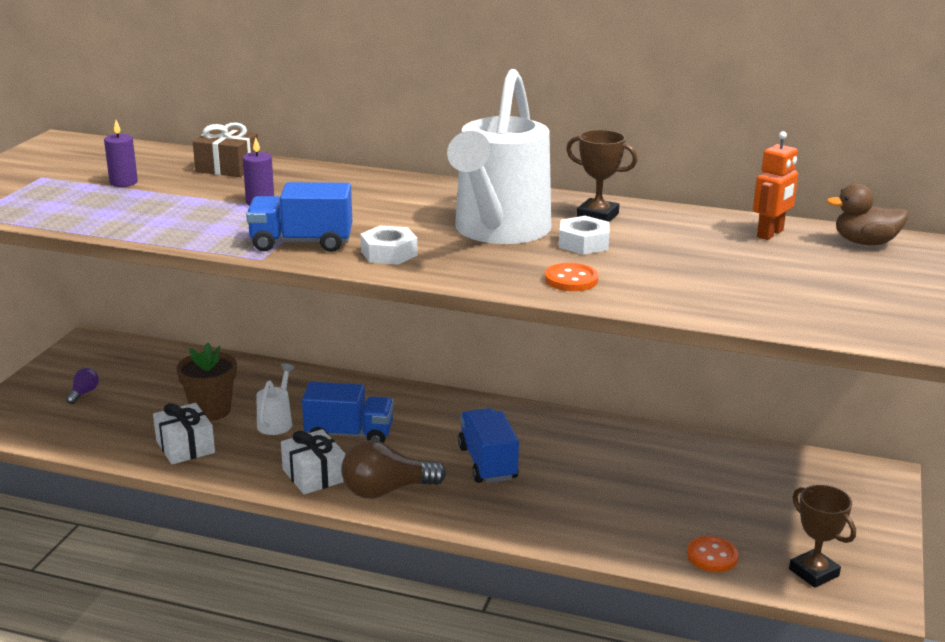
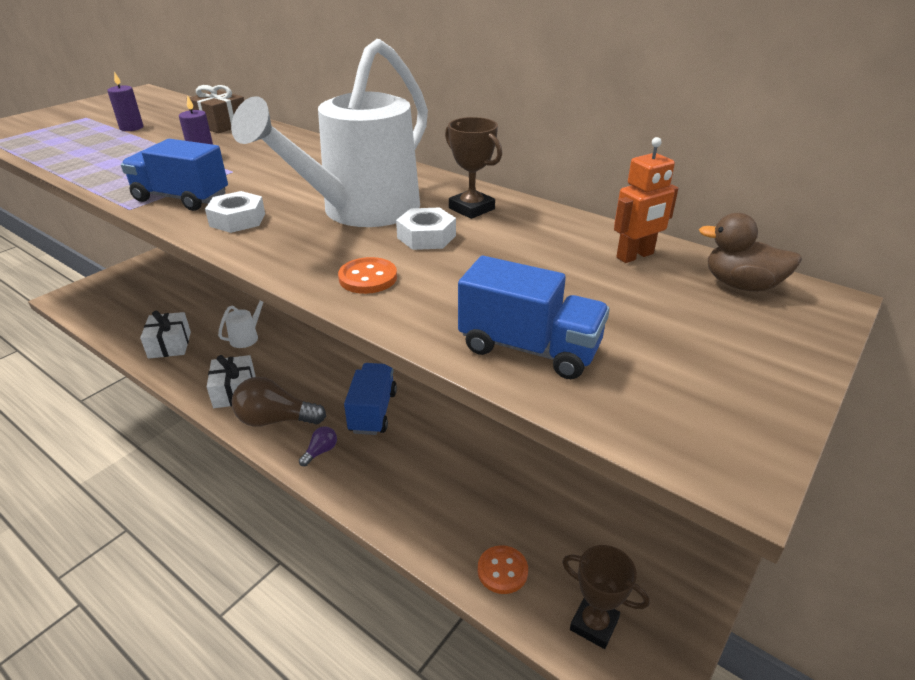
camera: 20 degrees right, 10 degrees up
purple light bulb [66,368,99,404] -> purple light bulb moved to [299,426,337,466]
brown flower pot [176,343,237,421] -> none
blue truck [302,382,394,443] -> blue truck moved to [458,256,610,379]
brown trophy [789,485,856,588] -> brown trophy turned 45 degrees counterclockwise [562,545,649,649]

